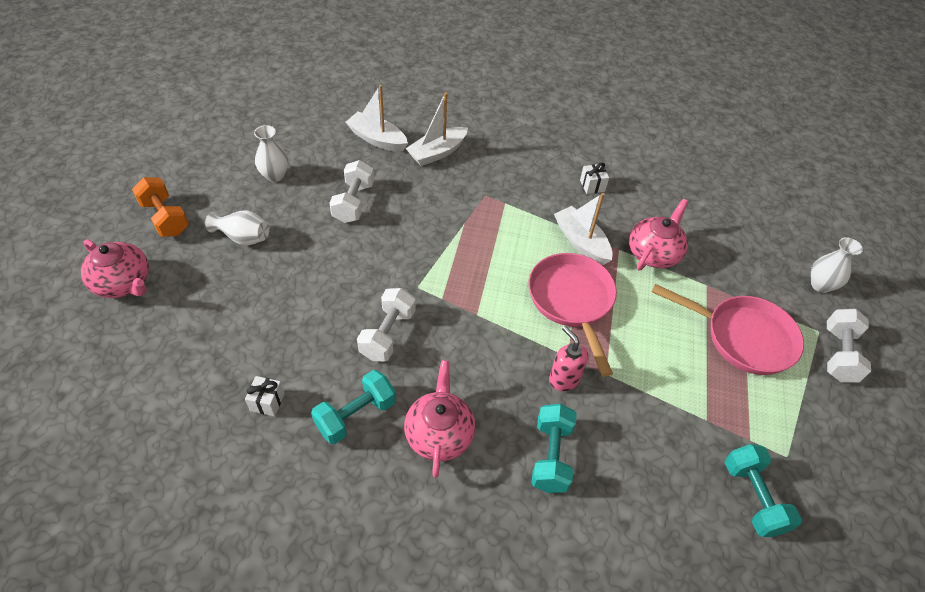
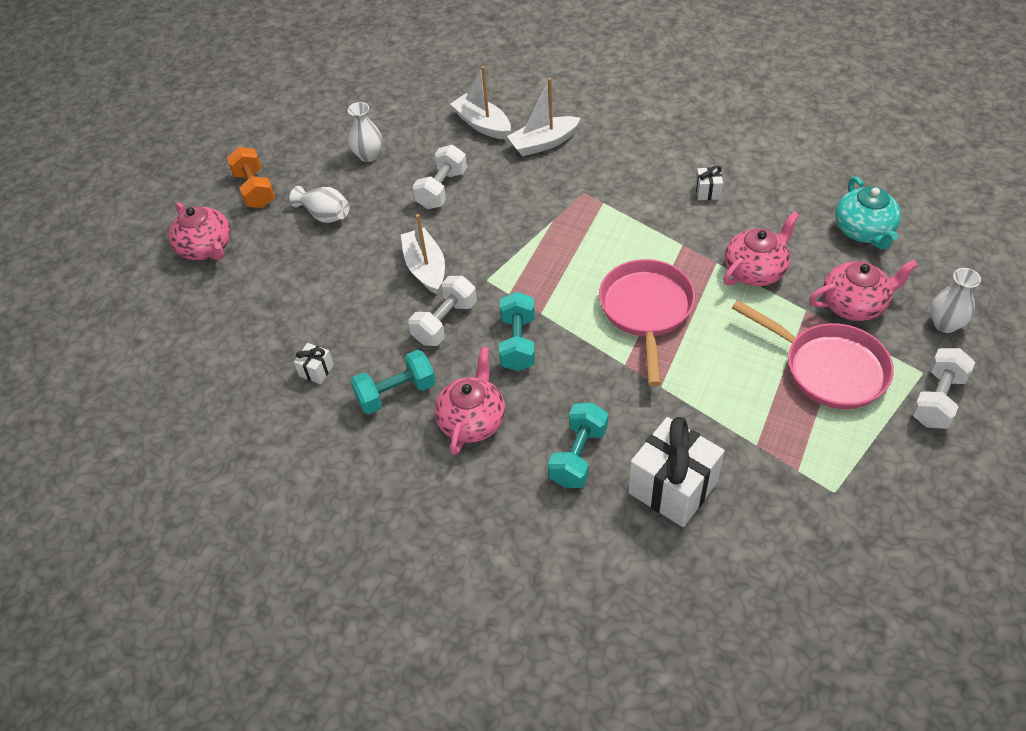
camera: 20 degrees right, 0 degrees up
pink soap dispenser [549,326,588,391] -> none
white boat [554,193,613,265] -> white boat moved to [401,214,445,294]
turquoise dumbbell [724,444,802,537] -> turquoise dumbbell moved to [499,292,535,371]
none -> white gift [628,417,725,527]
none -> pink teapot [810,260,919,321]
none -> turquoise teapot [835,176,901,249]

